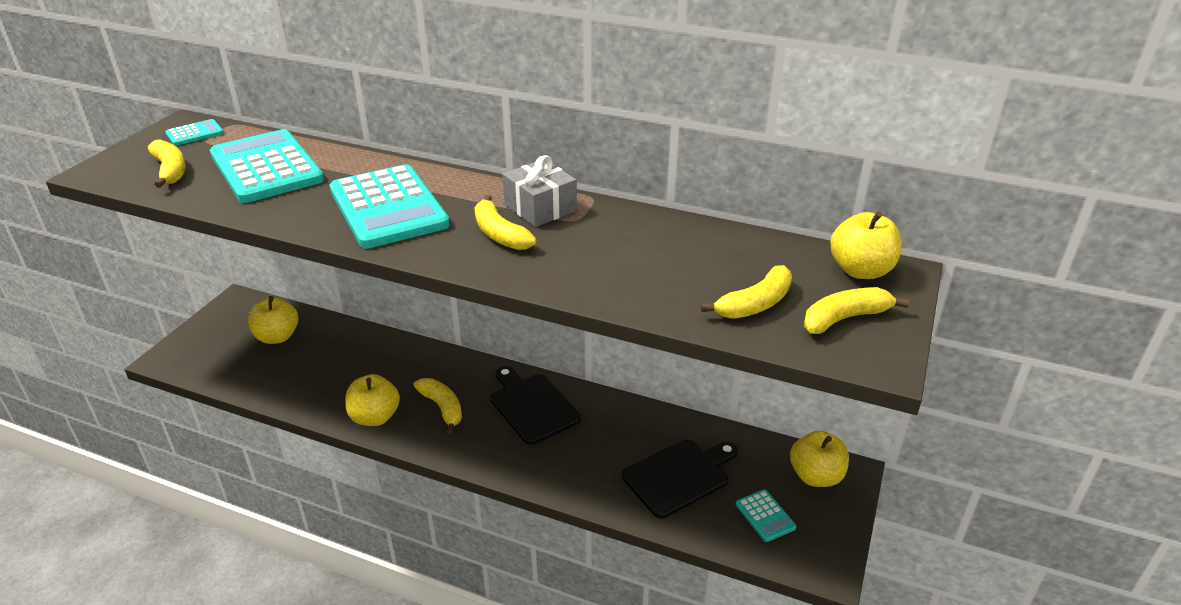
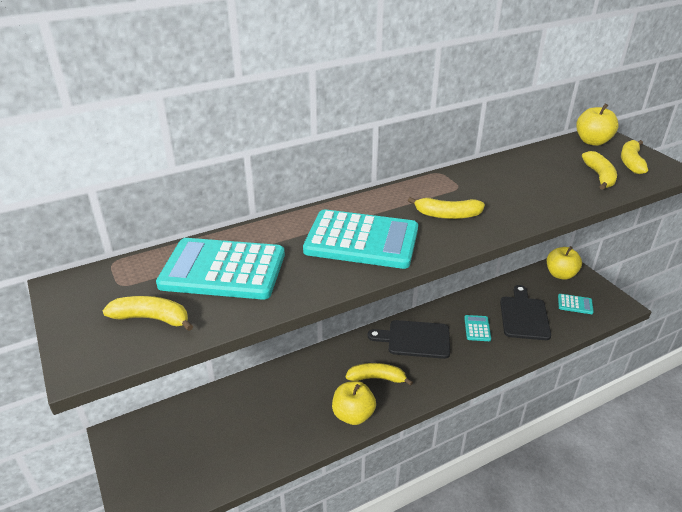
camera: 50 degrees left, 0 degrees up
turquoise calculator [165,119,223,146] -> turquoise calculator moved to [464,315,491,341]
yellow apple [248,296,298,344] -> none
grey gift [502,155,577,227] -> none

